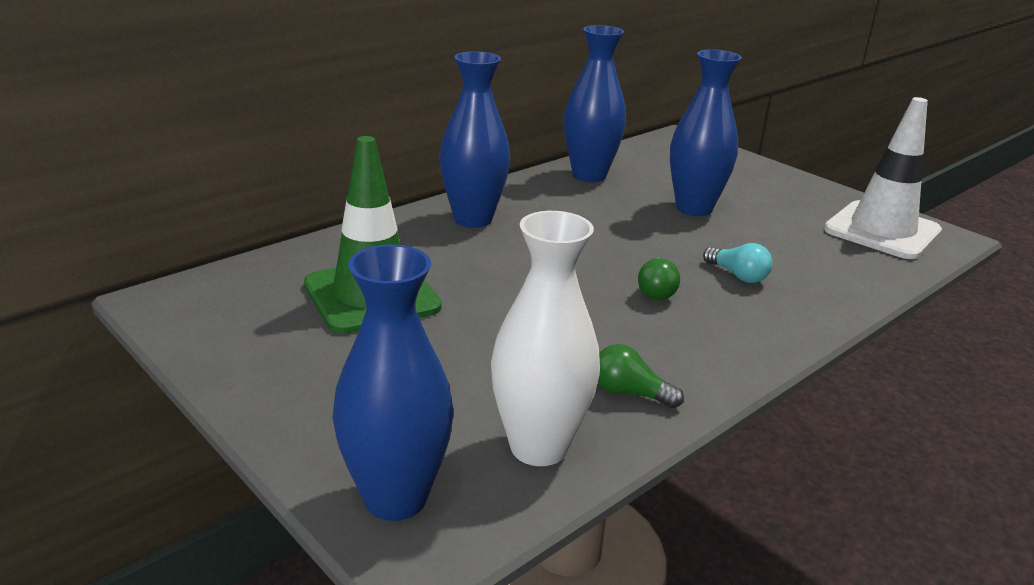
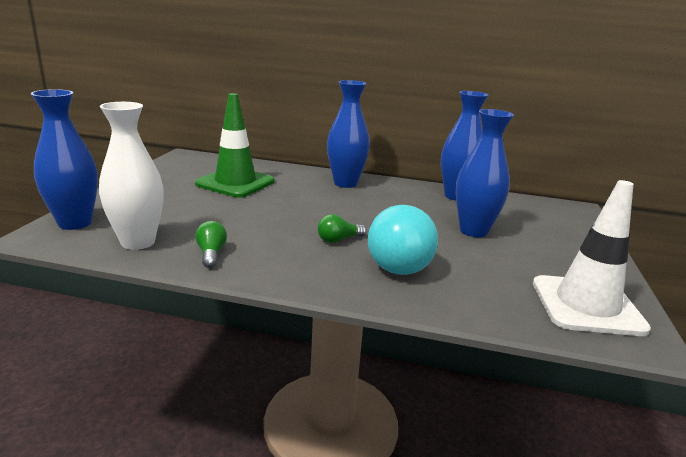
camera: 55 degrees right, 5 degrees down
turquoise light bulb [703,243,773,283] -> turquoise light bulb [368,205,438,275], size x2.18

